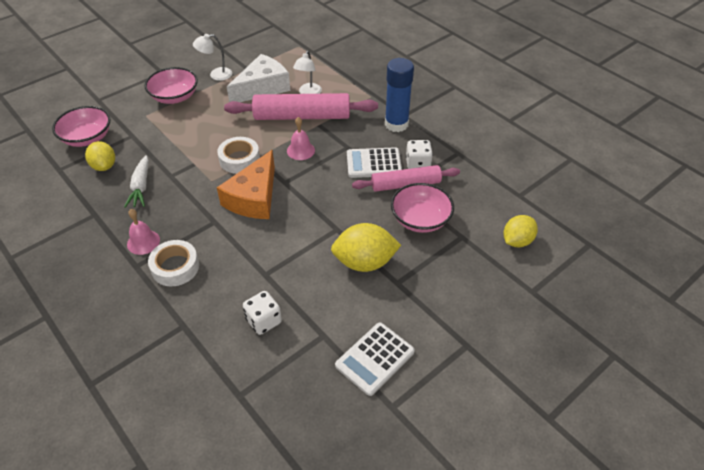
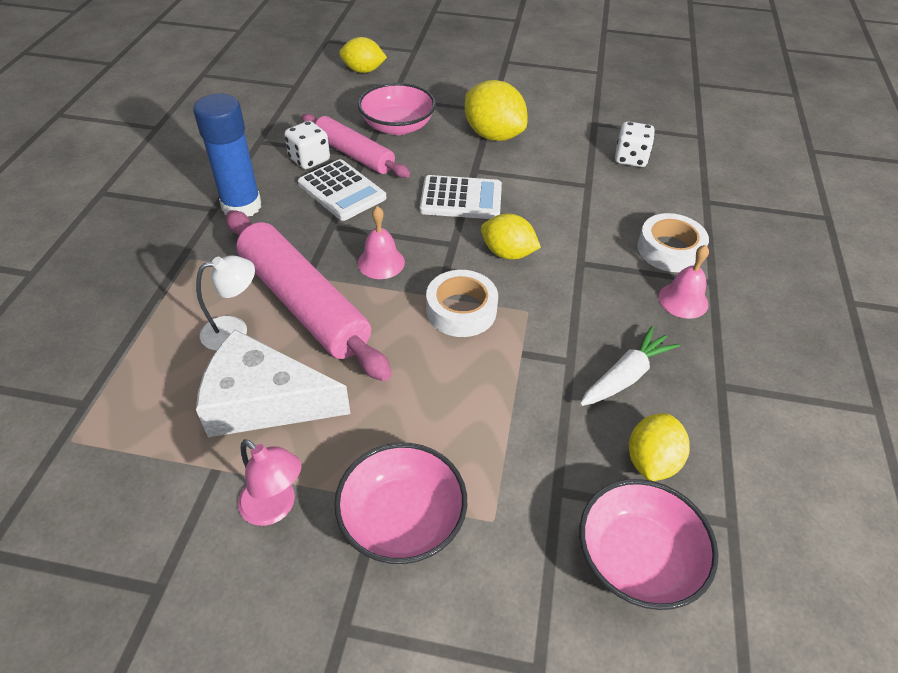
camera: 130 degrees left, 0 degrees up
white lamp [193,34,232,81] -> pink lamp [238,439,302,526]
orange cheese [217,150,275,219] -> yellow lemon [481,214,541,259]
white calculator [335,322,415,396] -> white calculator moved to [420,175,502,219]

